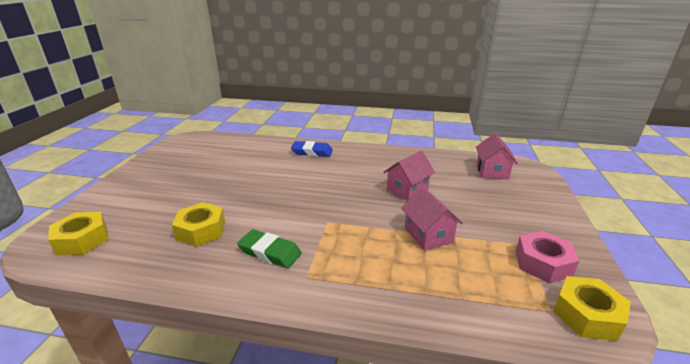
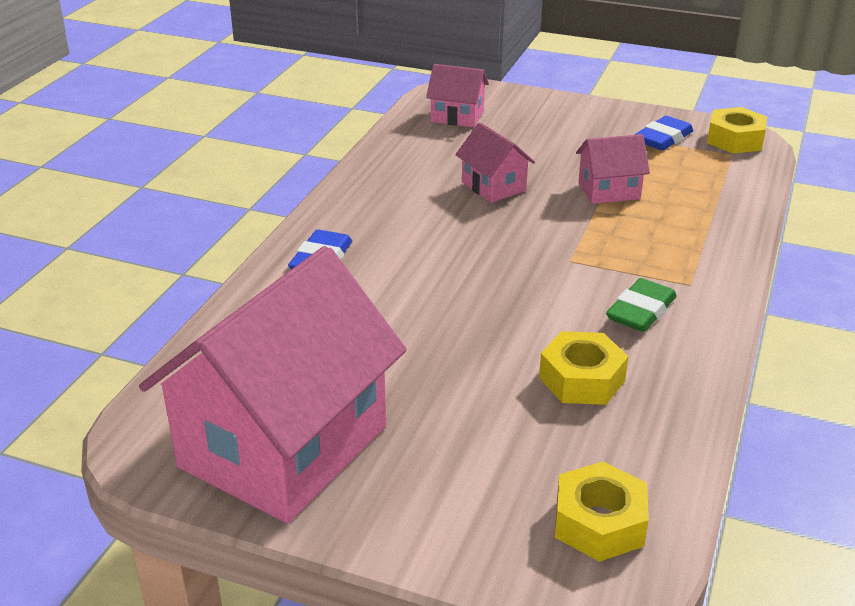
camera: 80 degrees left, 5 degrees up
pink nut [516,231,579,283] -> blue eraser [635,116,694,151]
none -> pink house [139,246,407,523]

